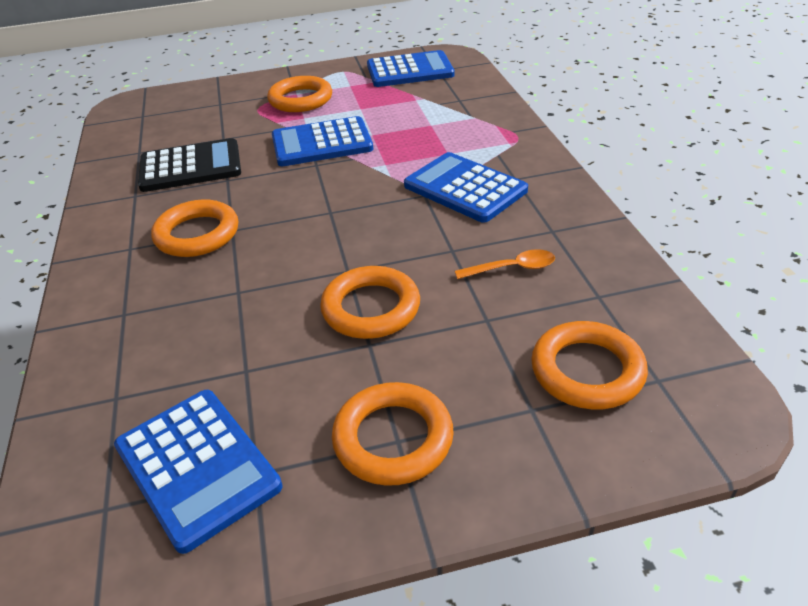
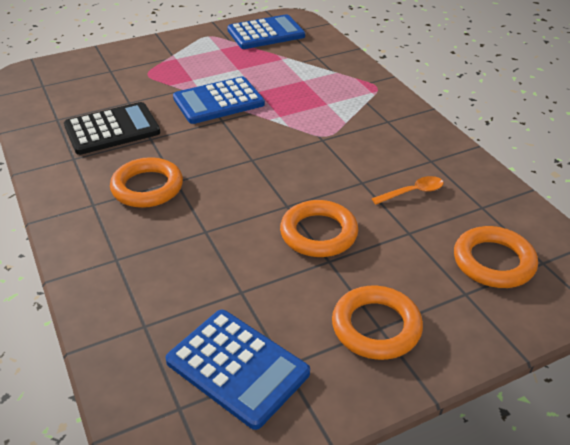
camera: 15 degrees left, 0 degrees up
orange ring [267,76,332,112] -> none
blue calculator [404,152,528,223] -> none

